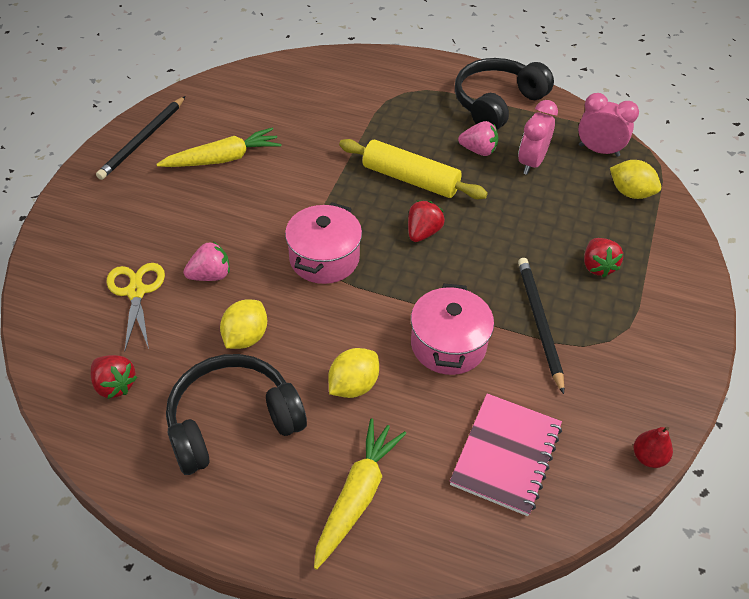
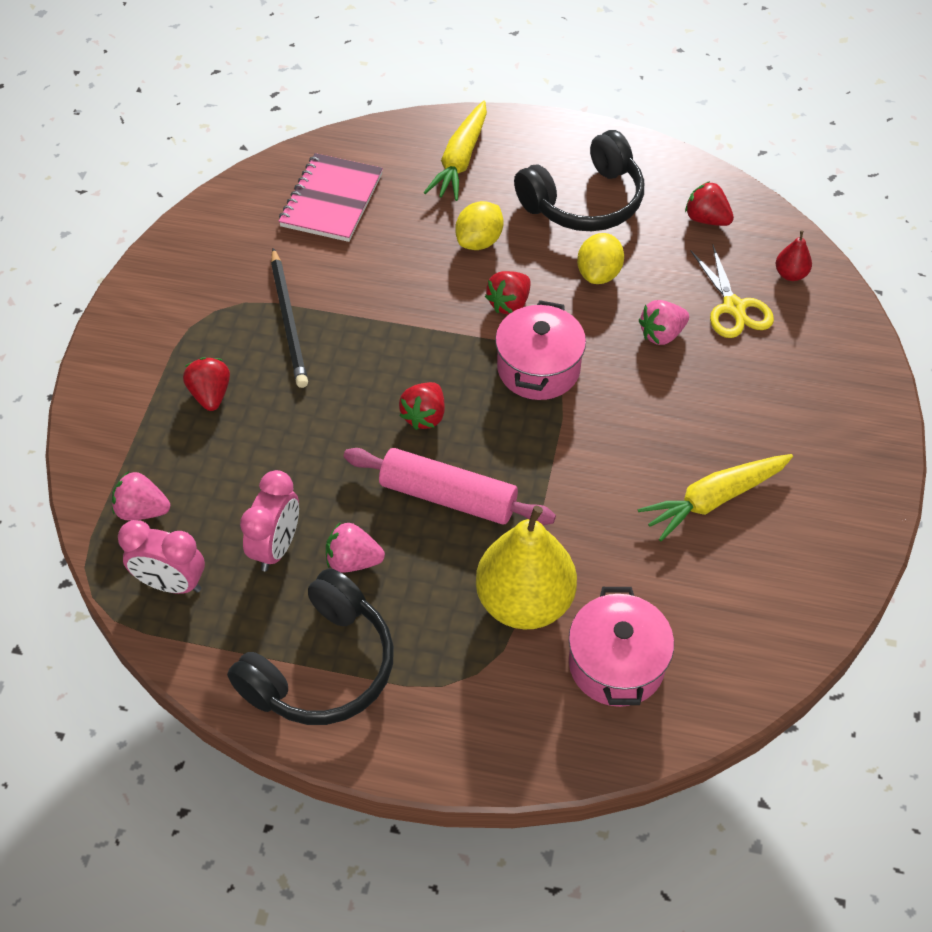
camera: 175 degrees right, 5 degrees up
black pencil [96,96,185,180] -> none
yellow rolling pin [339,139,488,199] -> pink rolling pin [344,448,556,525]
pink pot [411,283,494,375] -> pink pot moved to [569,587,674,707]
yellow lemon [610,160,661,199] -> pink strawberry [112,471,170,520]
red pear [633,427,673,468] -> red pear moved to [776,230,812,281]
none -> yellow pear [476,506,577,630]
none -> red strawberry [485,271,531,314]

